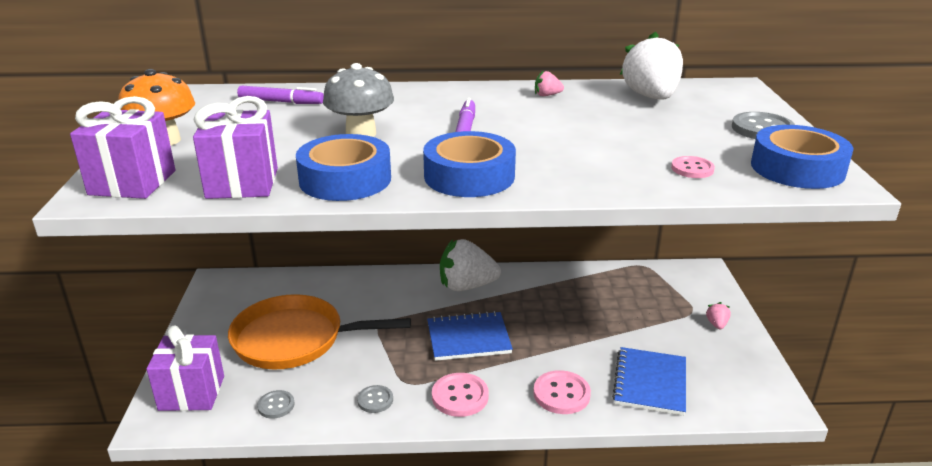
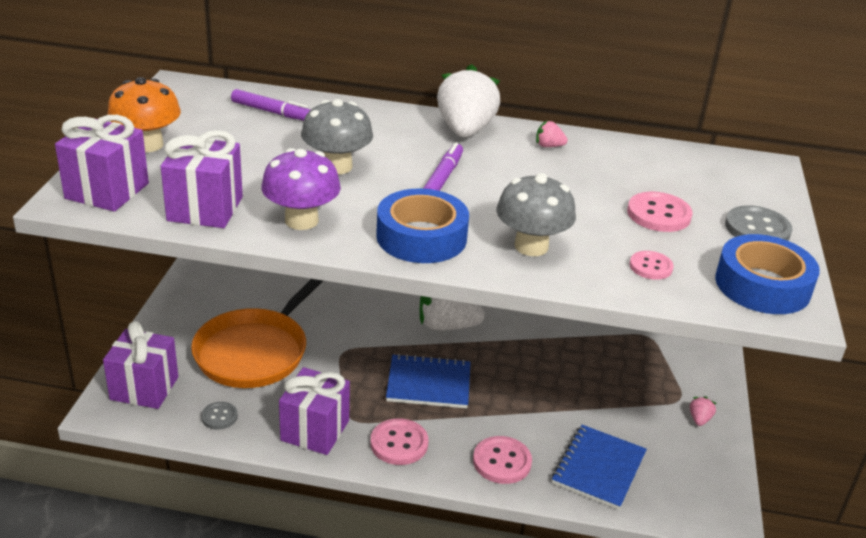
camera: 10 degrees right, 5 degrees up
orange pan [228,294,411,369] -> orange pan turned 75 degrees counterclockwise [191,279,323,388]
blue tape [296,134,391,201] -> purple mushroom [261,148,341,230]
grey button [357,385,393,413] -> purple gift [279,367,350,455]
white strawberry [620,32,683,100] -> white strawberry moved to [437,64,500,137]
none -> grey mushroom [496,173,576,256]
none -> pink button [627,192,693,232]

